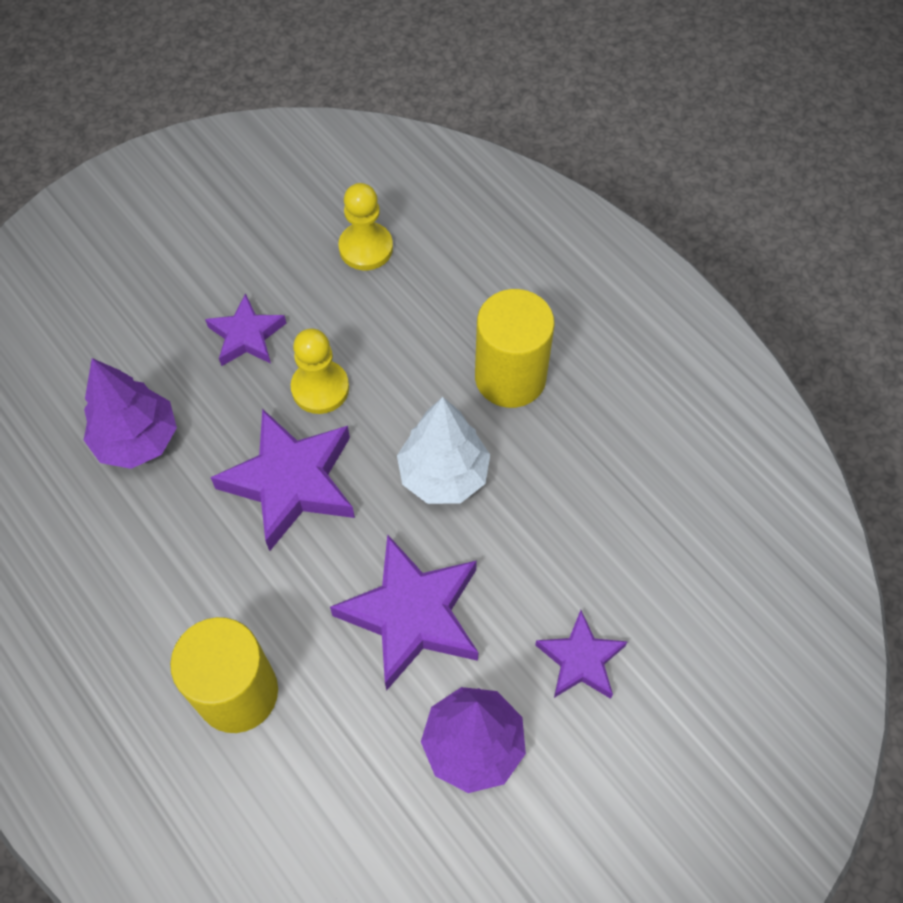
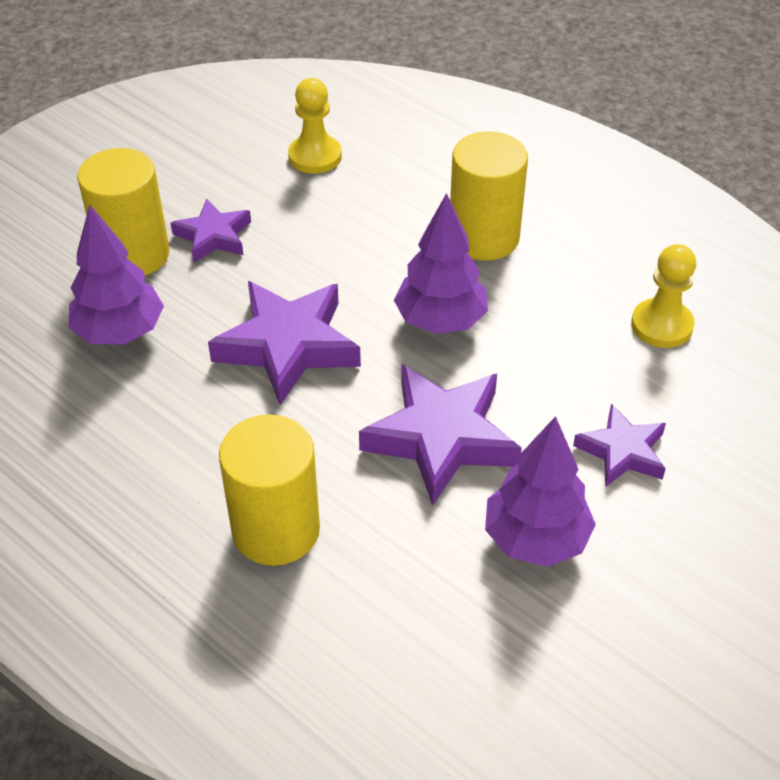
camera: 10 degrees left, 15 degrees down
yellow pawn [291,328,349,414] -> yellow pawn moved to [631,244,696,348]
white tree [397,397,490,504] -> purple tree [394,193,488,334]
none -> yellow cylinder [77,148,169,276]

